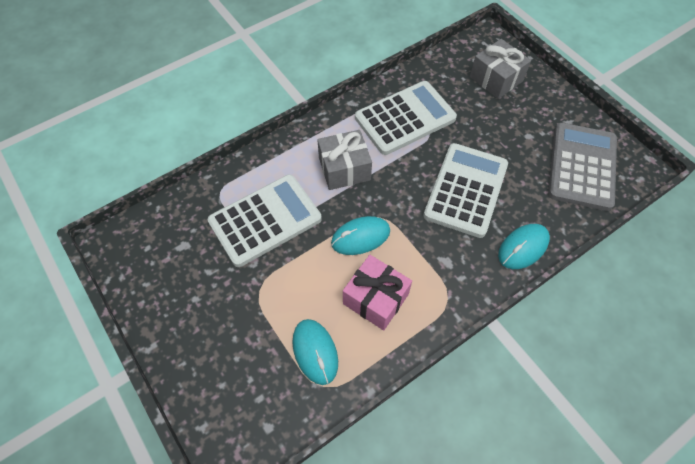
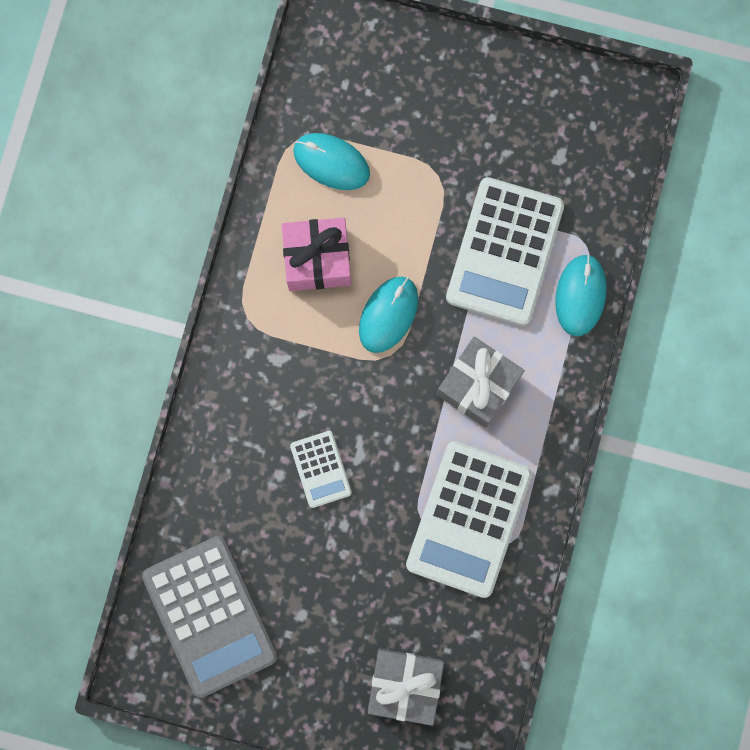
camera: 140 degrees right, 20 degrees up
white calculator [423,143,508,238] -> white calculator [290,431,352,508], size x0.50
turquoise mouse [498,224,550,269] -> turquoise mouse moved to [555,254,607,336]

